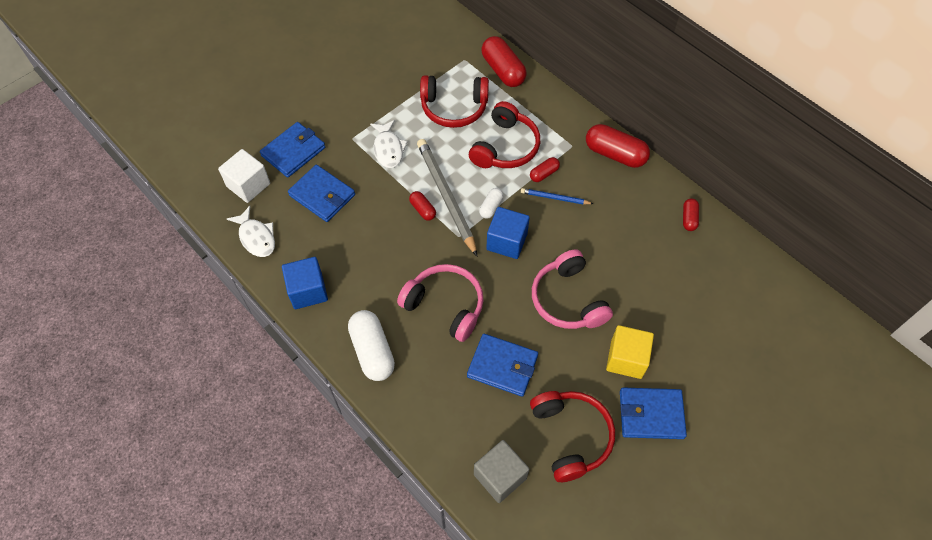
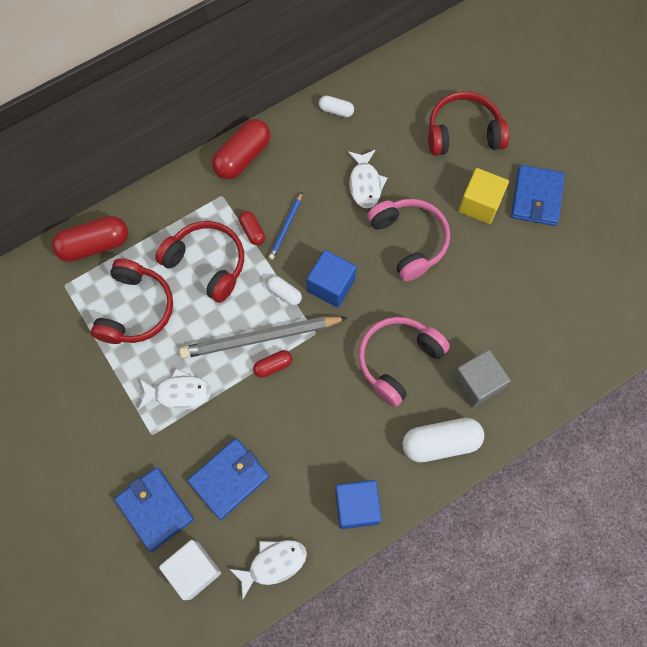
camera: 80 degrees left, 10 degrees up
blue wallet [467,334,538,397] -> none
grey cube [474,440,529,503] -> grey cube moved to [452,350,511,408]
red headphones [530,391,615,482] -> red headphones moved to [428,92,509,156]
pink headphones [532,249,613,329] -> pink headphones turned 105 degrees counterclockwise [367,199,450,281]
red capsule [683,198,699,231] -> white capsule [319,96,354,117]
none -> white fish [348,150,388,209]

